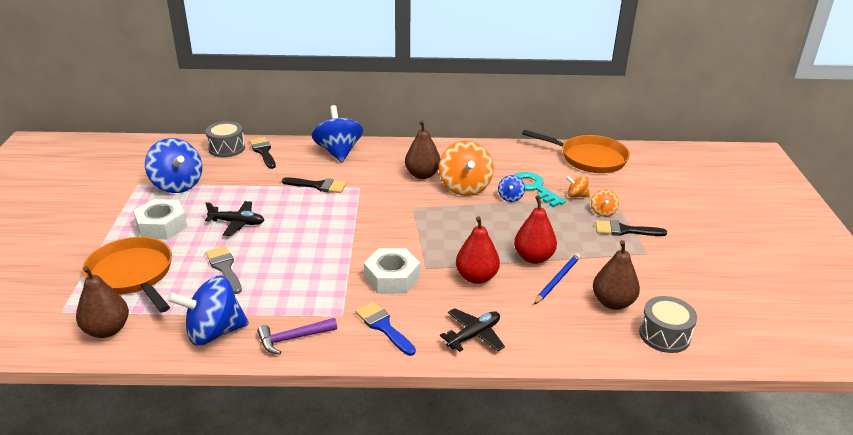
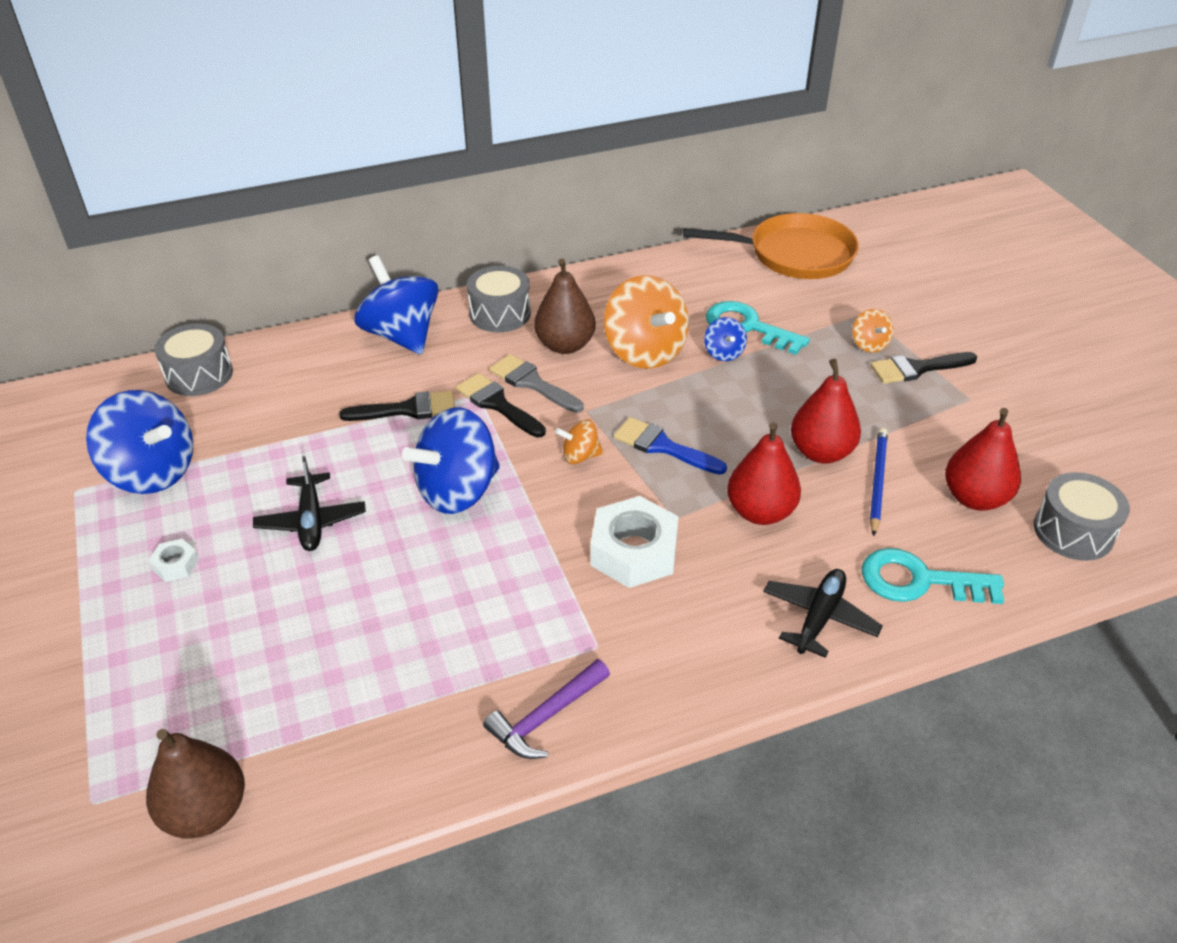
camera: 20 degrees left, 10 degrees up
orange pan [83,237,172,312] -> none
white nut [133,199,187,240] -> white nut [148,539,199,582], size x0.47
blue spinning top [167,275,249,346] -> blue spinning top moved to [402,407,500,514]
black plane [205,201,264,236] -> black plane turned 90 degrees clockwise [253,456,366,551]
grey brush [206,246,242,294] -> grey brush moved to [490,354,584,413]
black brush [249,137,276,169] -> black brush moved to [456,373,546,438]
blue brush [355,302,416,356] -> blue brush moved to [614,417,727,475]
orange spinning top [566,176,590,197] -> orange spinning top moved to [555,419,603,464]
brown pear [593,240,640,310] -> red pear [945,408,1021,511]
none -> grey drum [467,266,531,332]
none -> turquoise key [862,548,1004,604]

